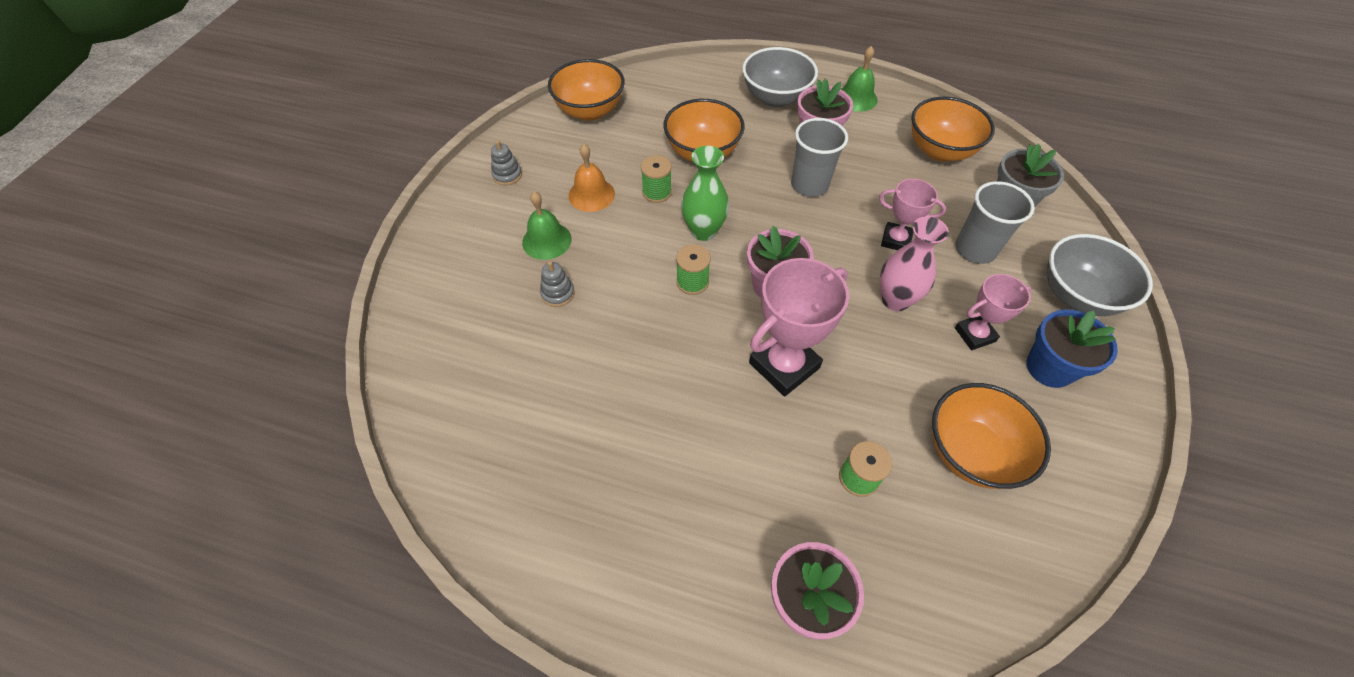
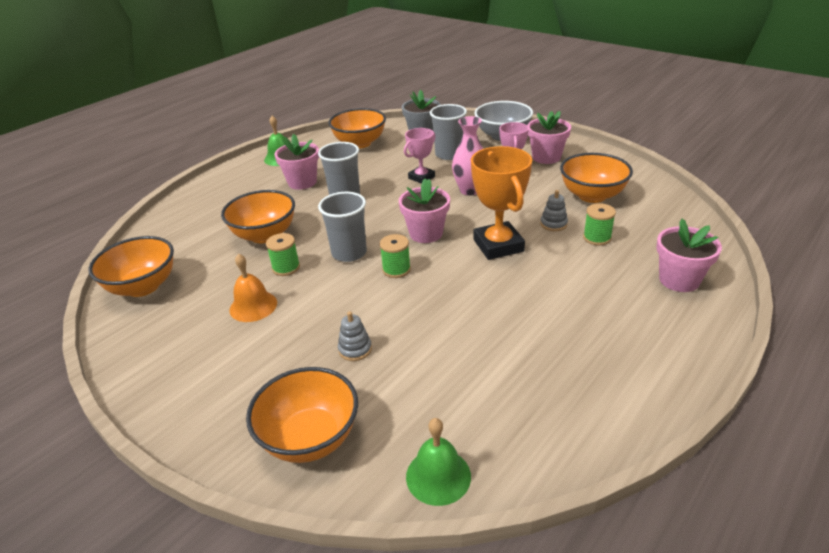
camera: 65 degrees left, 20 degrees down
grey stacking toy [491,140,522,185] -> grey stacking toy moved to [540,190,568,231]
green bell [522,191,572,260] -> green bell moved to [406,418,471,506]
green vase [681,146,729,241] -> grey cup [318,192,367,262]
grey bowl [742,47,818,108] -> none
pink trophy [749,258,849,396] -> orange trophy [471,146,532,260]
blue flower pot [1026,309,1118,388] -> pink flower pot [527,111,571,164]
none -> orange bowl [246,367,358,463]

